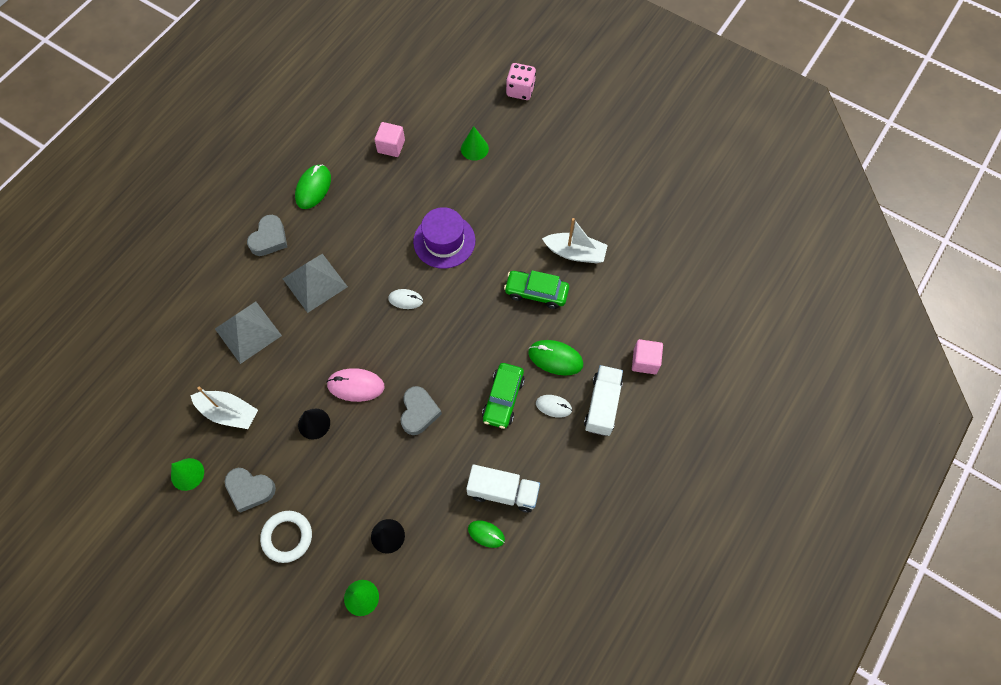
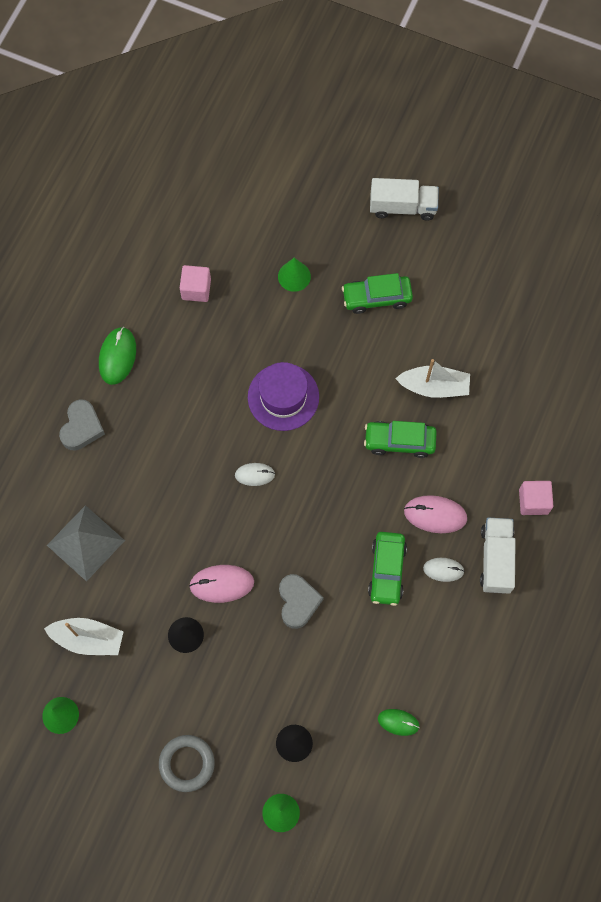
camera: 10 degrees left, 5 degrees up
grey heart [225,468,276,513] -> none
white ring [260,511,312,563] -> grey ring [159,735,215,792]
grey pyramid [283,254,348,313] -> none
white truck [466,465,540,513] -> white truck moved to [370,178,439,220]
pink dice [506,63,536,100] -> none
green mouse [528,340,583,376] -> pink mouse [404,495,467,533]
none -> green car [342,273,413,314]

